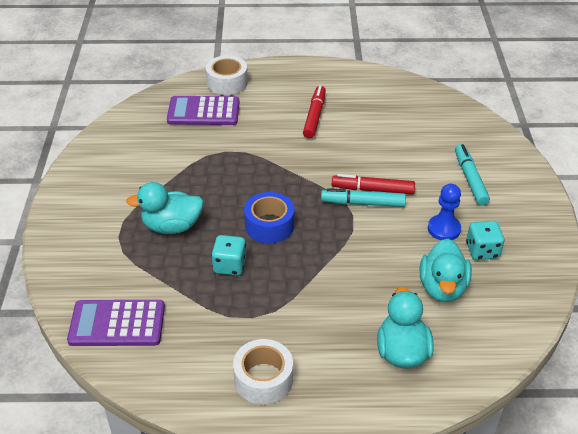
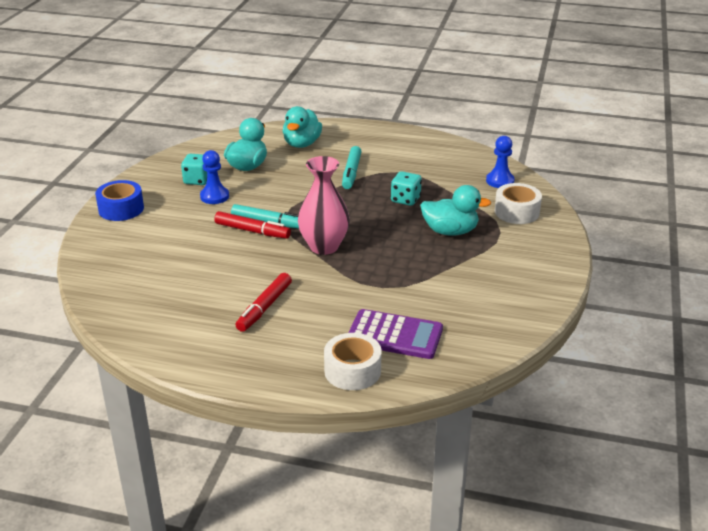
camera: 165 degrees left, 10 degrees down
purple calculator [67,300,165,346] -> blue pawn [486,136,515,188]
white tape [233,339,293,405] -> white tape moved to [494,183,542,224]
blue tape [244,192,294,243] -> blue tape moved to [95,180,144,221]
turquoise marker [455,144,490,206] -> turquoise marker moved to [342,146,362,189]
none -> pink vase [298,156,350,255]

